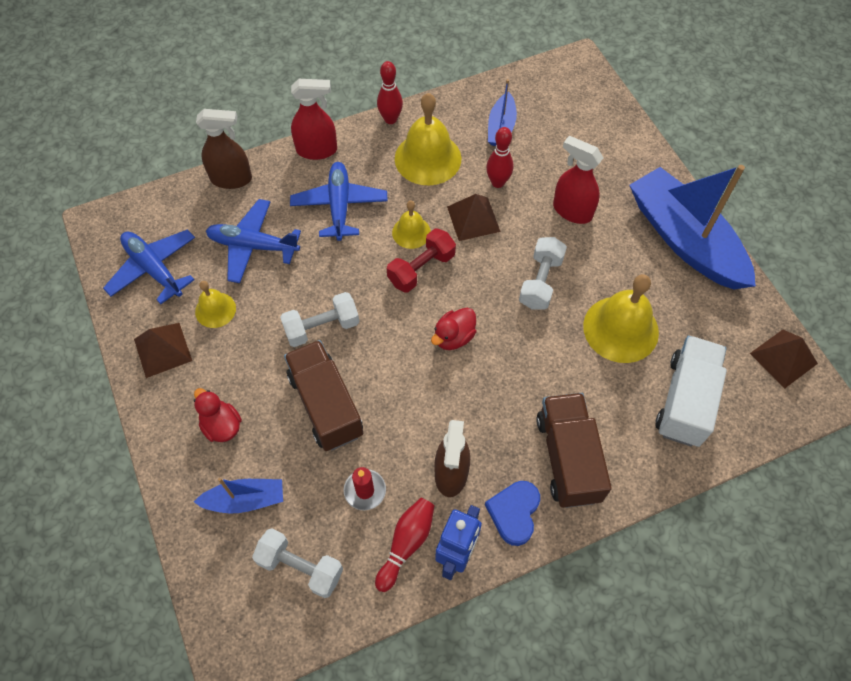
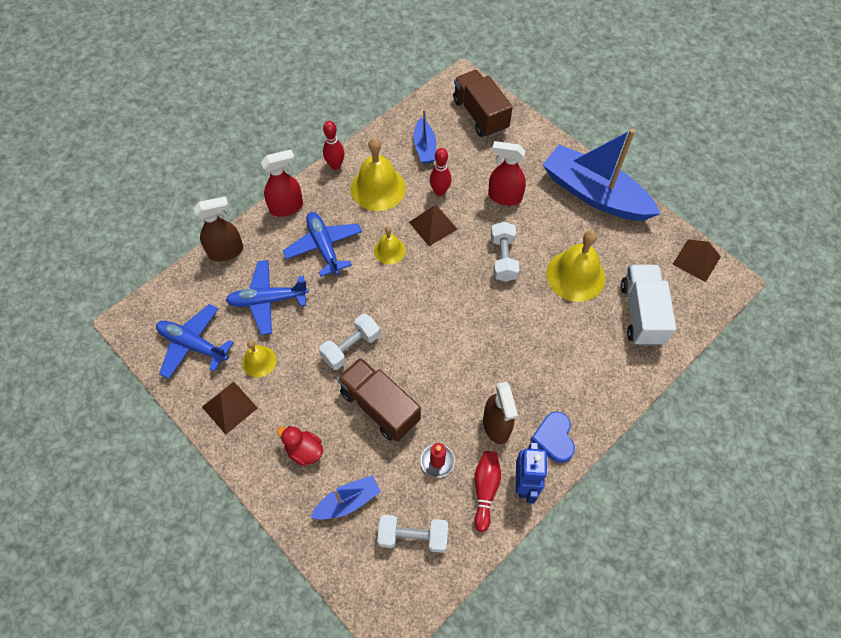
camera: 20 degrees left, 0 degrees up
red dumbbell [387,229,456,293] -> none
red duck [431,308,476,350] -> none
brown truck [536,393,612,508] -> brown truck moved to [453,70,513,138]

